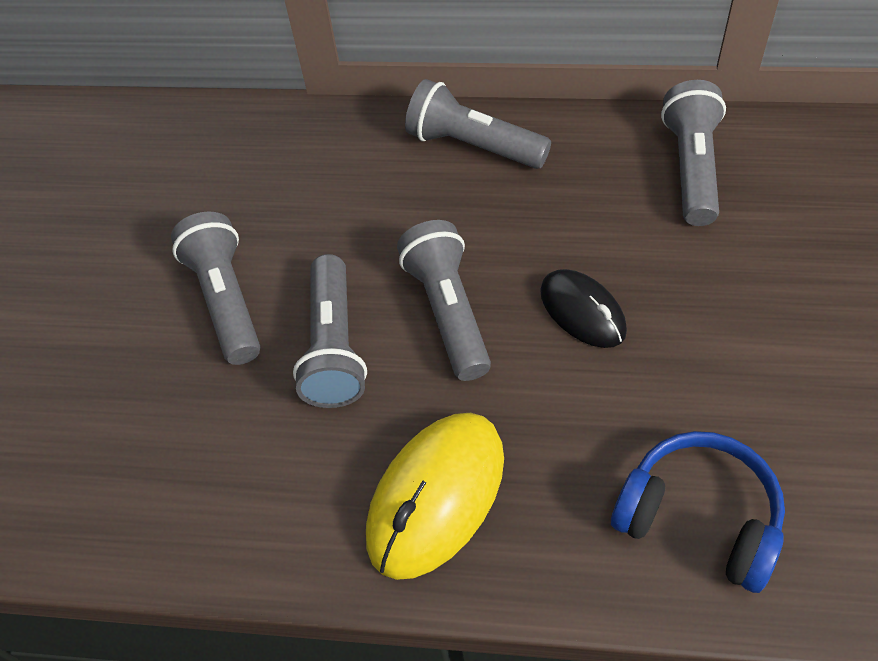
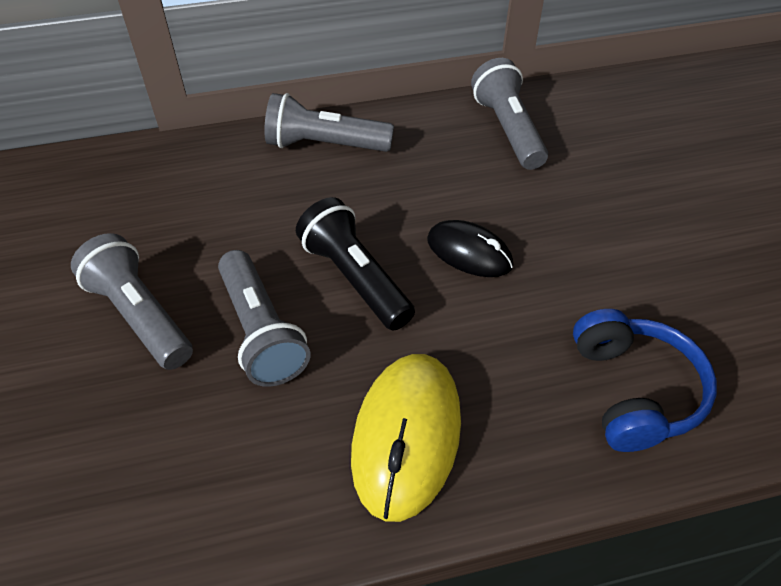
camera: 25 degrees left, 5 degrees down
grey flashlight [397,220,491,381] -> black flashlight [296,197,415,331]
blue headphones [611,431,785,593] -> blue headphones turned 75 degrees clockwise [573,309,717,452]

